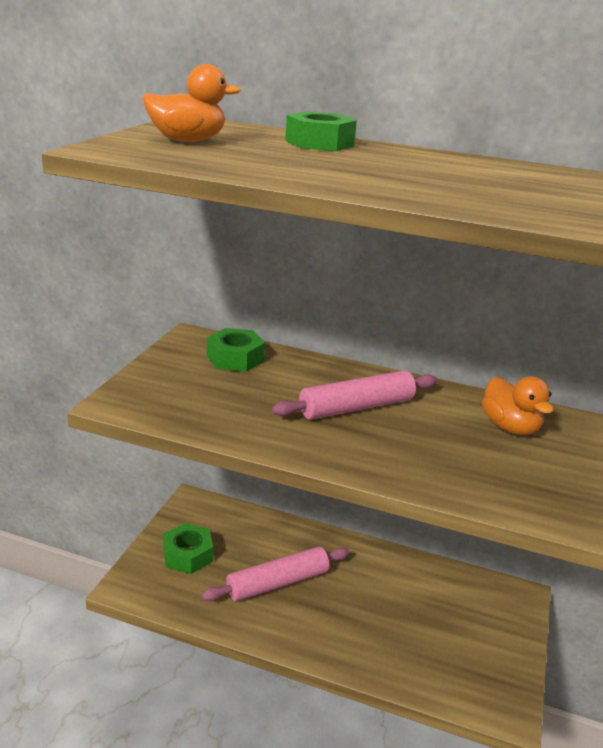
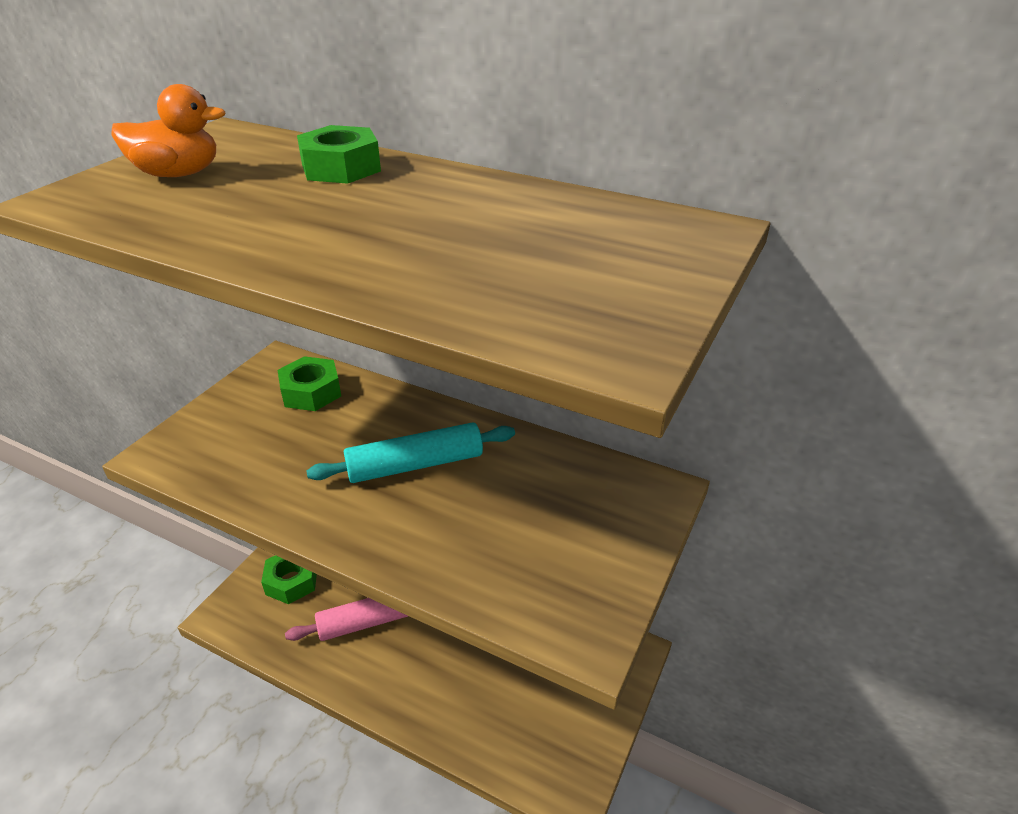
camera: 10 degrees right, 10 degrees up
pink rolling pin [272,370,437,420] -> turquoise rolling pin [306,422,515,483]
orange duck [482,376,554,435] -> none

